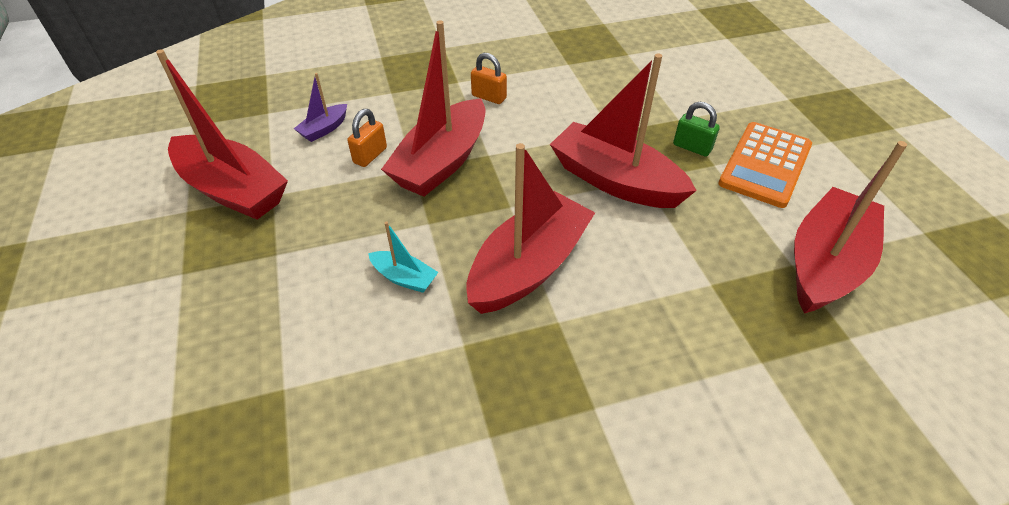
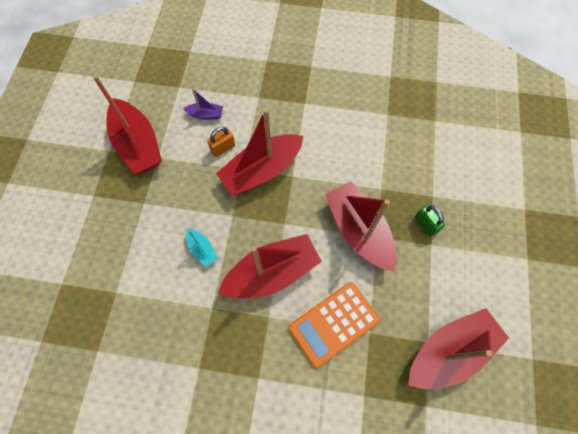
camera: 25 degrees right, 20 degrees up
purple boat [294,73,347,142] -> purple boat turned 150 degrees counterclockwise [183,89,223,120]
orange padlock [471,53,507,104] -> none
orange calculator [718,122,812,208] -> orange calculator moved to [289,282,380,368]

